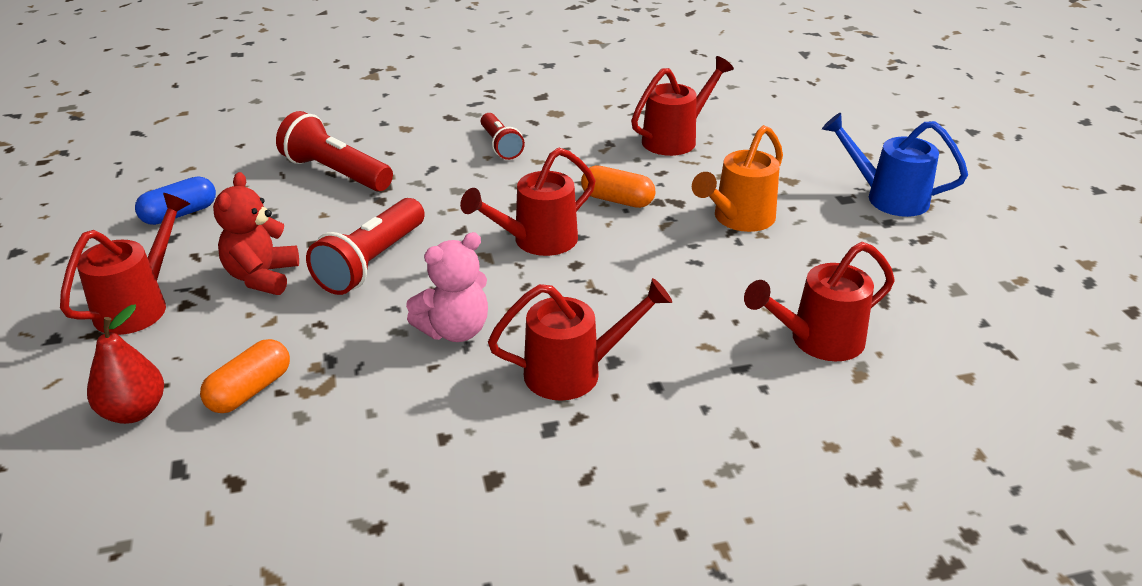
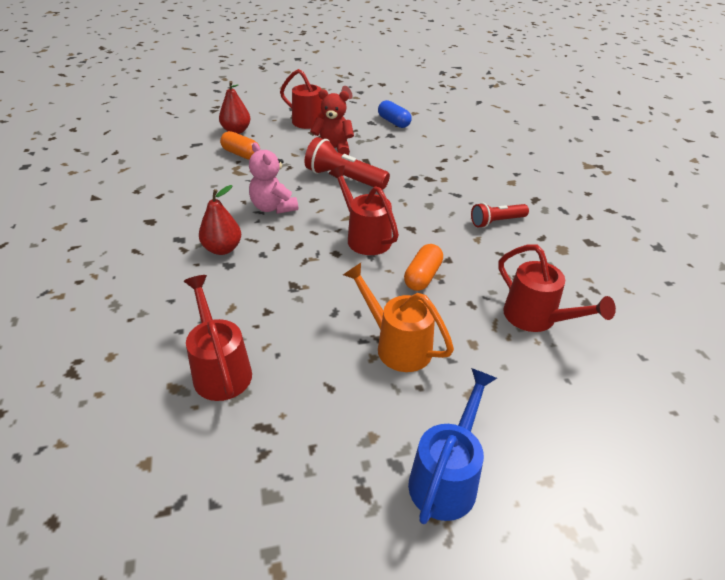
camera: 90 degrees right, 5 degrees up
red flashlight [276,111,393,191] -> none
red watering can [488,278,672,401] -> red pear [199,185,241,255]

